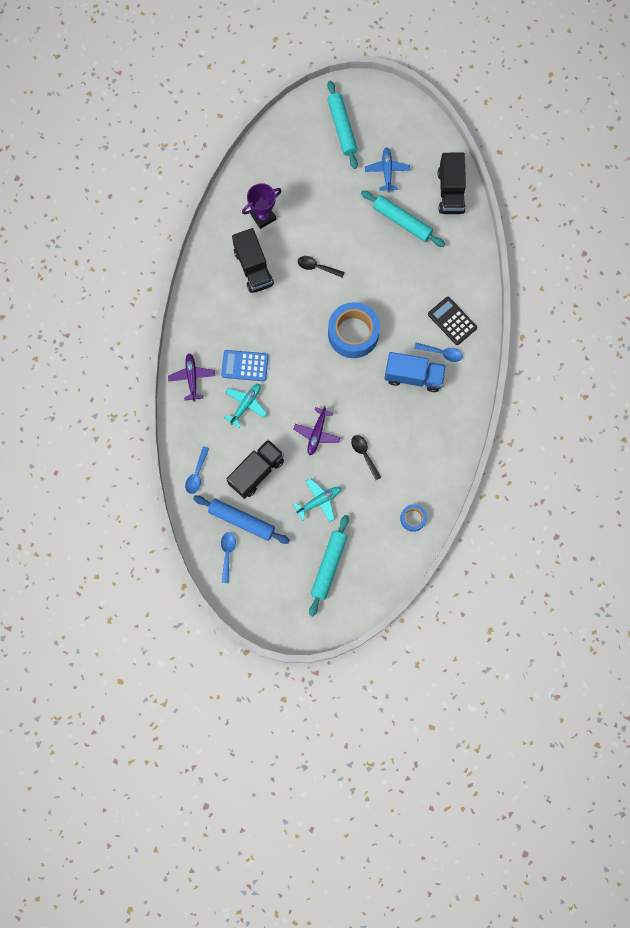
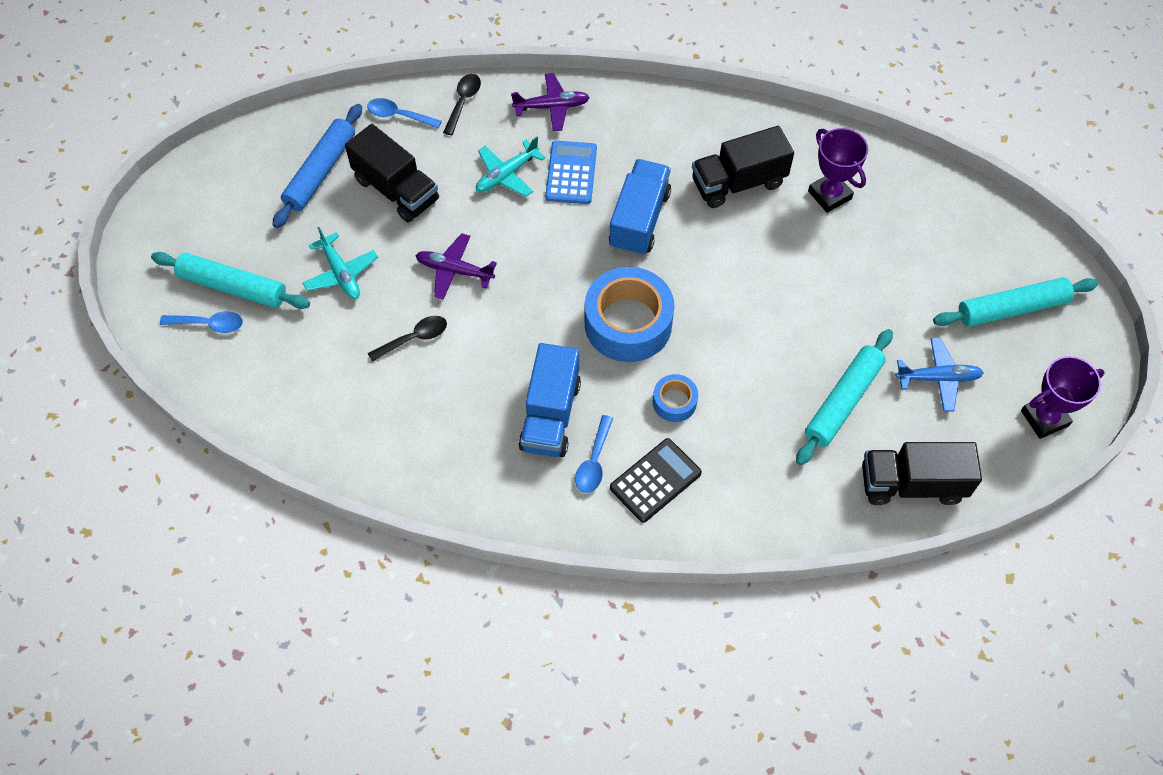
camera: 90 degrees right, 15 degrees down
blue spoon [221,532,236,583] -> blue spoon moved to [160,311,243,333]
turquoise plane [224,384,267,428] -> turquoise plane turned 105 degrees clockwise [476,137,545,197]
black spoon [298,256,345,278] -> black spoon moved to [443,74,481,135]
blue tape [400,504,427,532] -> blue tape moved to [653,374,698,422]
none -> blue truck [609,159,671,256]
none -> purple trophy [1021,356,1105,439]

